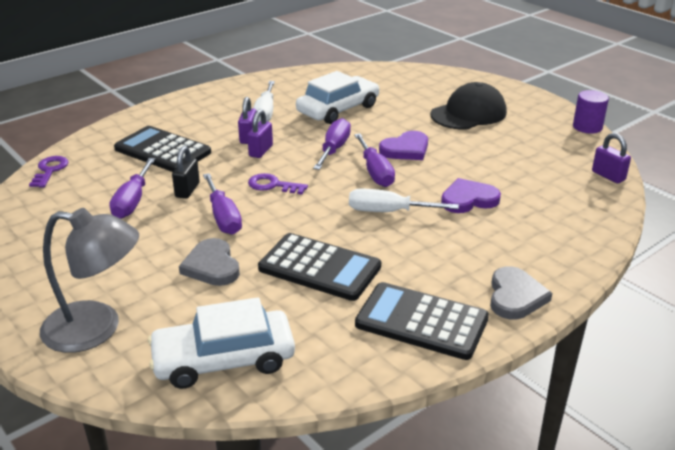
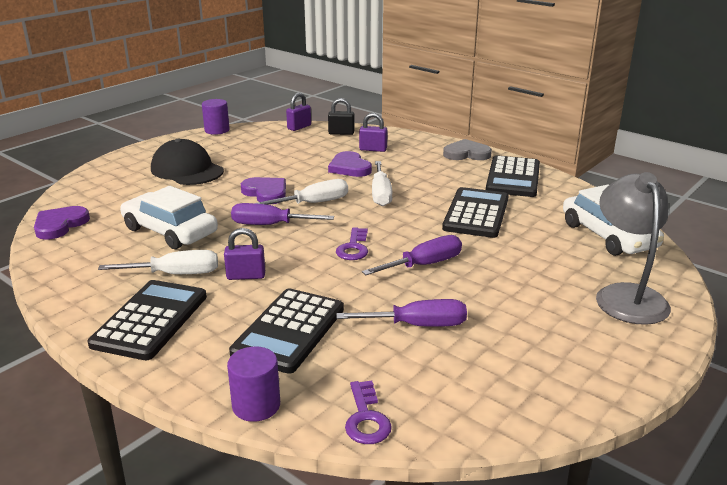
camera: 100 degrees left, 5 degrees down
purple key [29,156,69,187] -> purple key turned 90 degrees counterclockwise [345,381,392,444]
black padlock [172,146,200,199] -> black padlock moved to [328,98,354,135]
grey heart [179,238,240,286] -> none
purple padlock [247,109,273,158] -> purple padlock moved to [359,113,388,152]
purple screwdriver [354,134,395,187] -> white screwdriver [256,179,348,205]
none -> purple heart [34,206,90,240]
none -> black calculator [87,280,207,360]
none -> purple cylinder [227,346,280,422]

